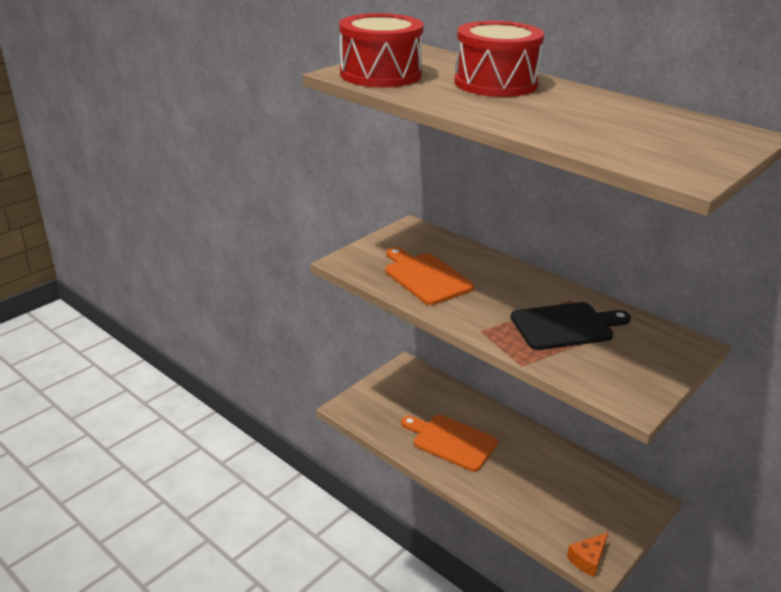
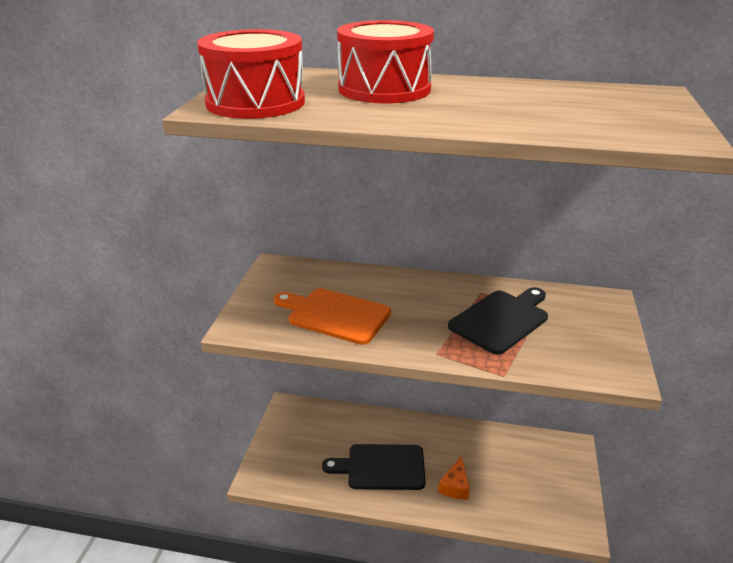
camera: 30 degrees left, 0 degrees up
orange cutting board [401,415,498,472] -> black cutting board [322,444,426,490]
orange cheese [567,532,608,577] -> orange cheese moved to [438,457,470,499]

